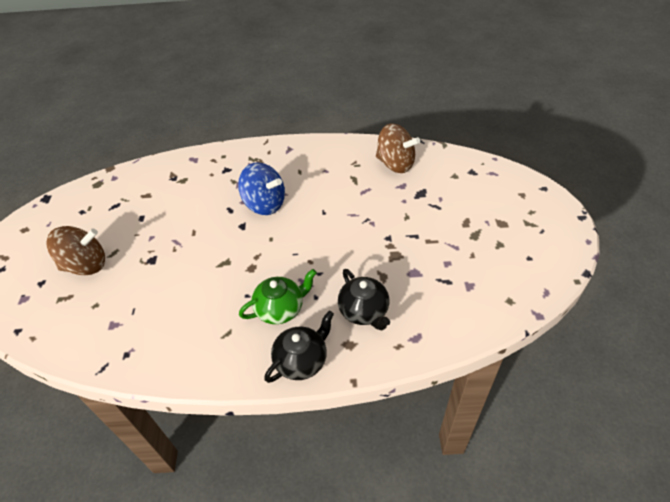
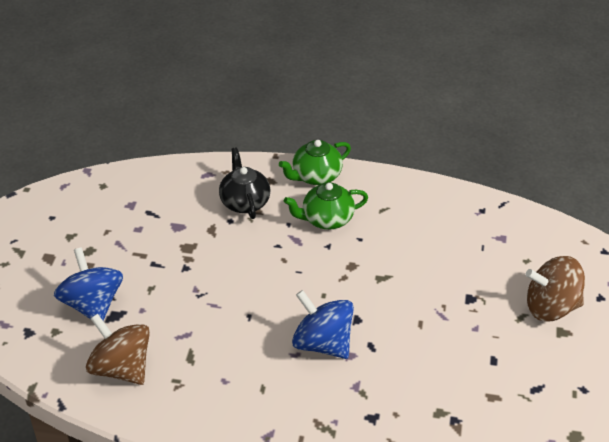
camera: 170 degrees left, 5 degrees down
black teapot [264,311,334,383] -> green teapot [279,140,351,185]
none -> blue spinning top [54,247,123,321]

